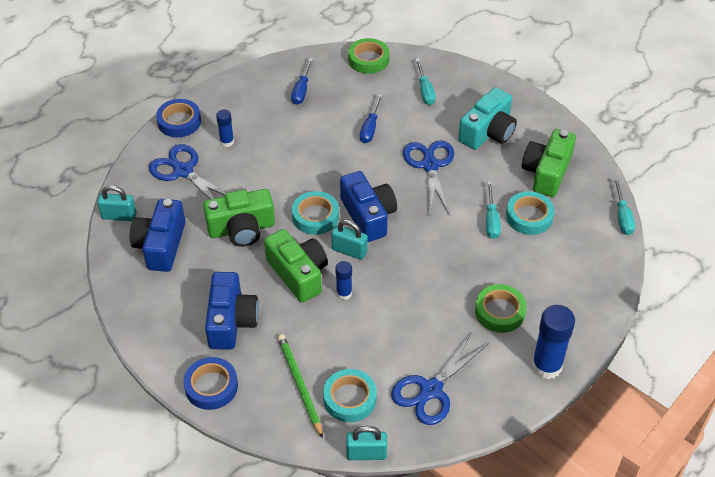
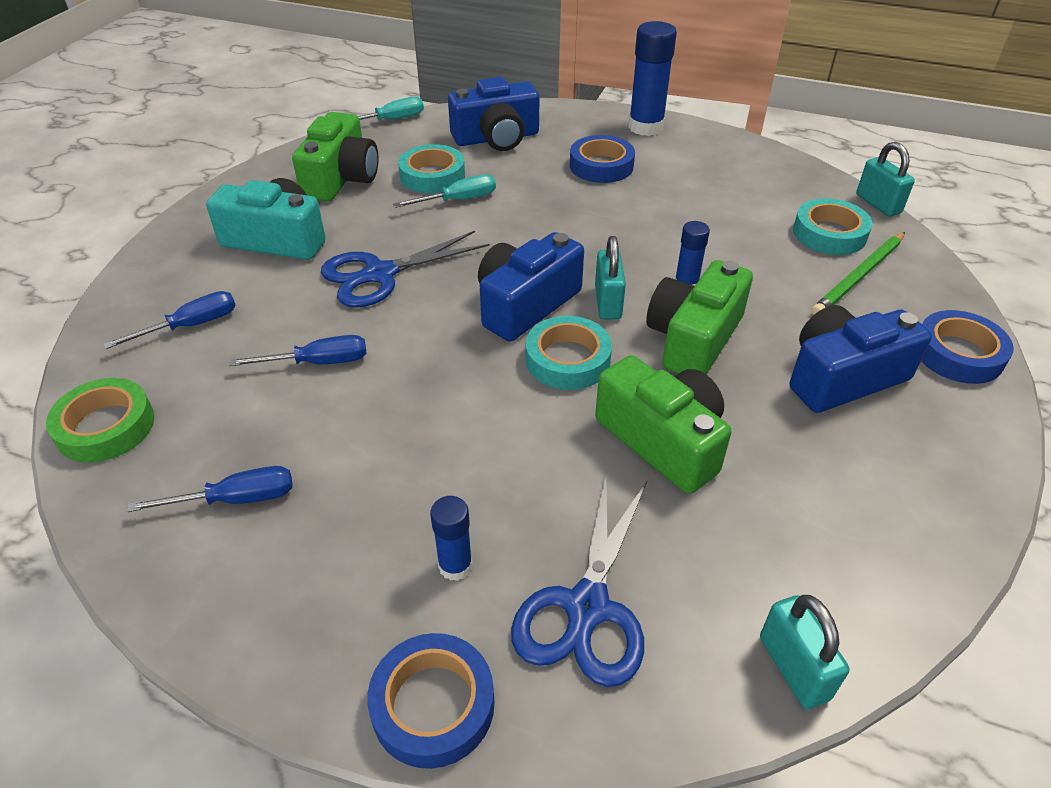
camera: 115 degrees left, 5 degrees down
blue camera [130,199,185,272] -> blue camera moved to [448,77,539,151]
blue scissors [391,333,489,425] -> none
turquoise screwdriver [415,58,436,105] -> blue screwdriver [104,291,236,349]
green tape [475,284,527,333] -> blue tape [570,135,635,183]
green camera [522,129,576,197] -> green camera turned 75 degrees counterclockwise [292,112,379,201]

